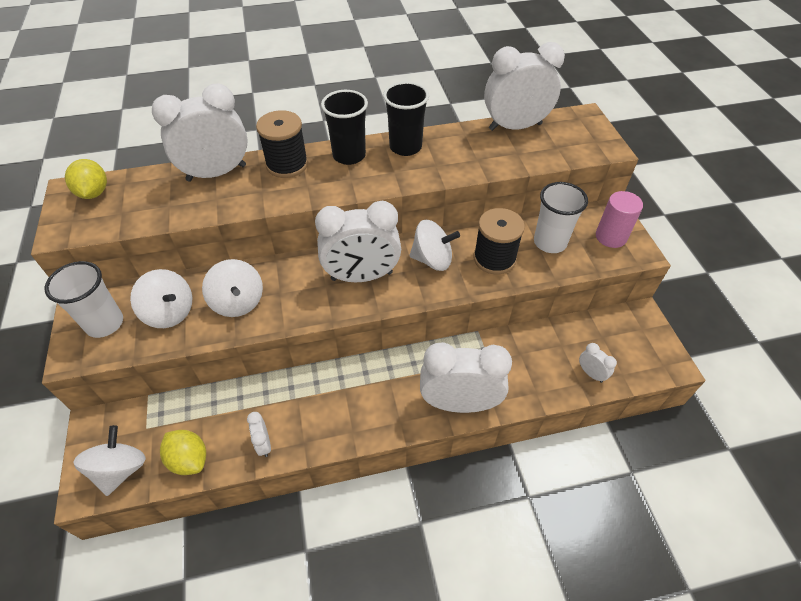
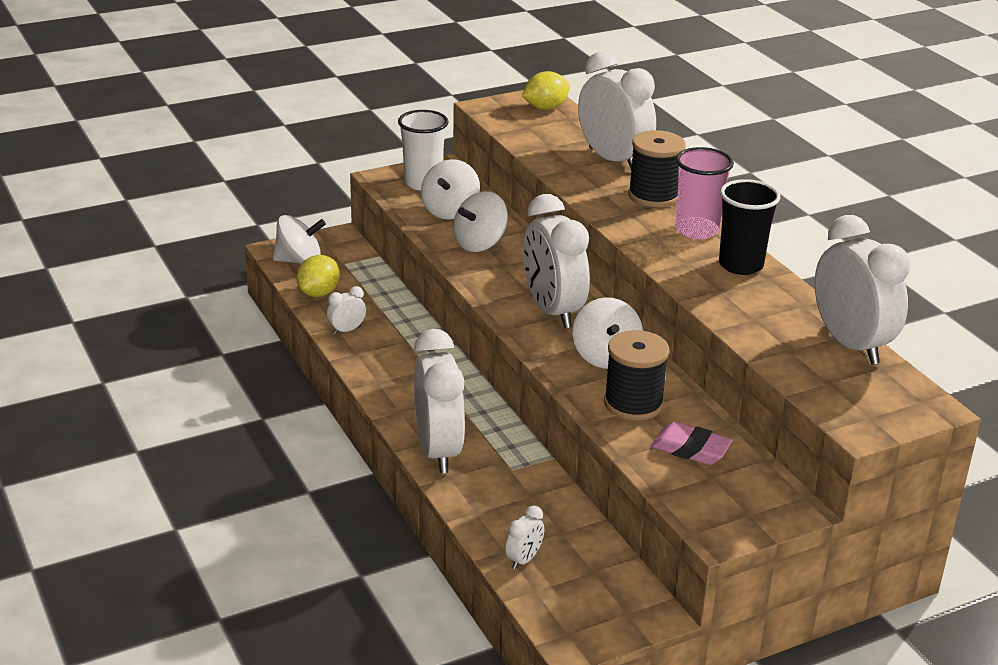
camera: 75 degrees right, 20 degrees down
black cup [321,90,368,165] -> pink cup [676,147,734,239]
white cup [534,182,588,253] -> pink eraser [651,422,733,465]
pink cylinder [596,191,643,248] -> none

